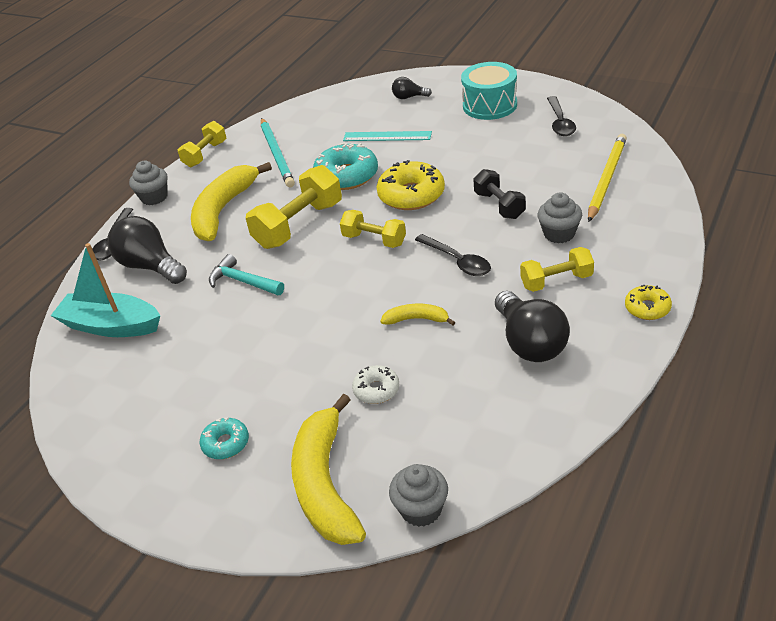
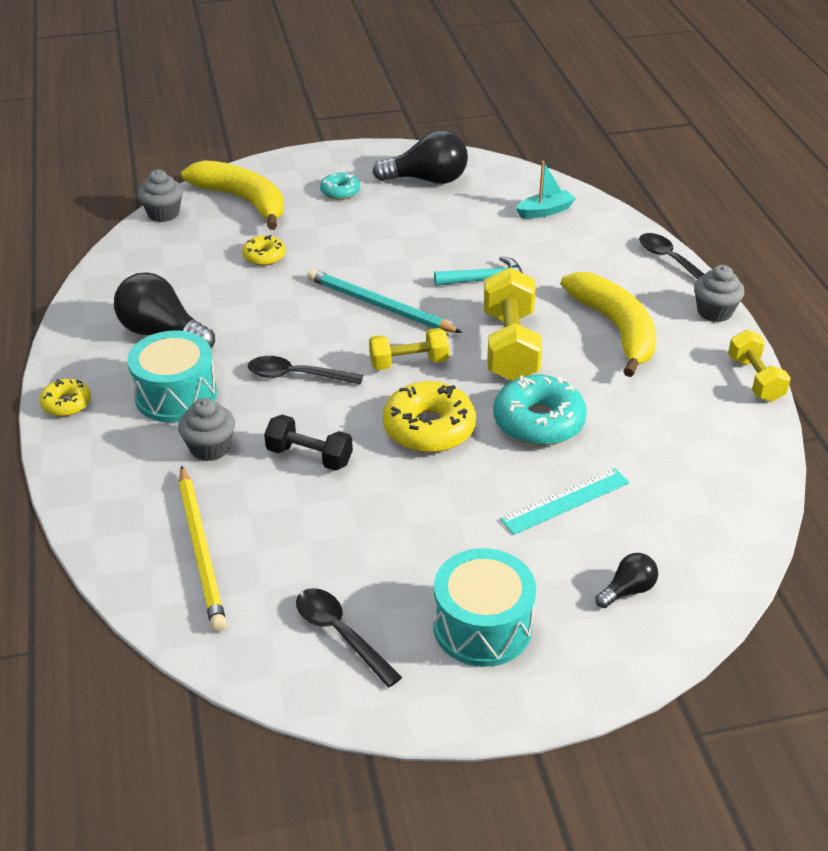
camera: 135 degrees right, 0 degrees up
turquoise boat [51,243,160,337] -> turquoise boat [516,161,575,218], size x0.57
black light bulb [108,216,187,284] -> black light bulb moved to [373,130,468,184]
turquoise pencil [261,118,295,187] -> turquoise pencil moved to [307,269,462,333]
white donut [352,365,399,404] -> yellow donut [242,235,285,266]
yellow banana [380,304,455,326] -> none
yellow dumbbell [520,247,594,292] -> turquoise drum [127,330,217,422]

